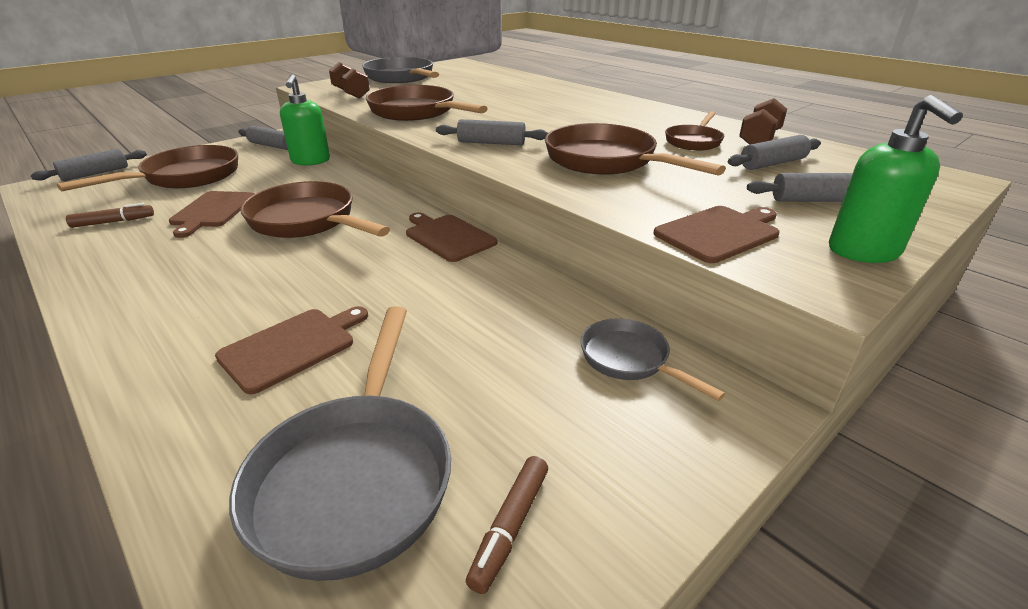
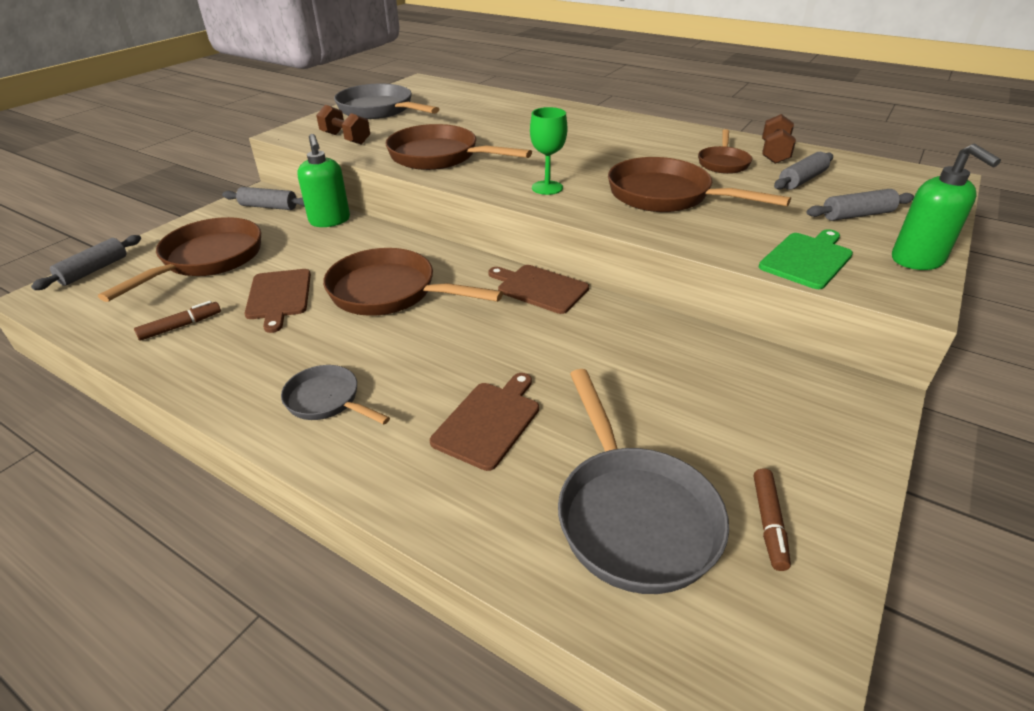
camera: 15 degrees left, 5 degrees up
grey rolling pin [436,119,548,145] -> green goblet [530,107,567,195]
grey pan [581,318,725,401] -> grey pan moved to [281,365,390,424]
brown cutting board [653,206,780,263] -> green cutting board [759,229,853,289]

